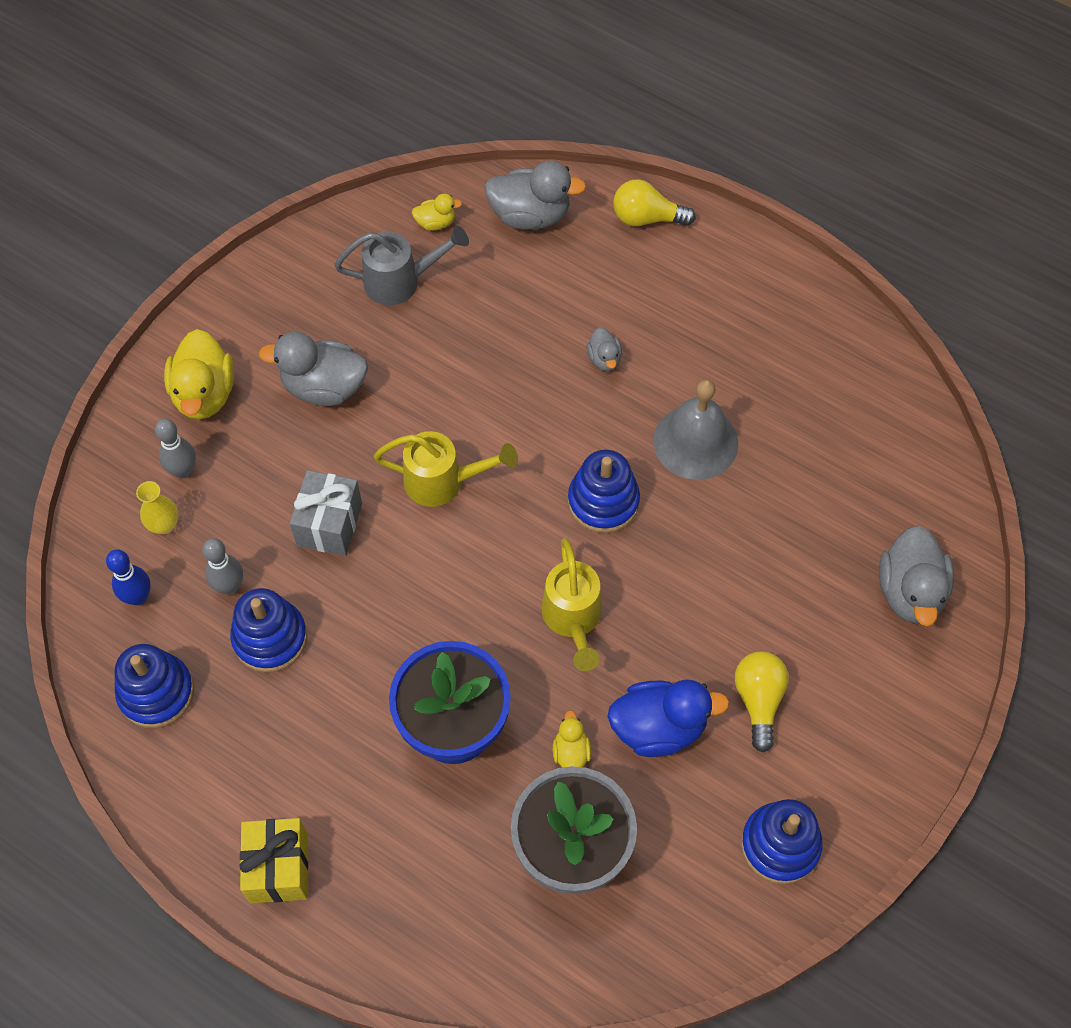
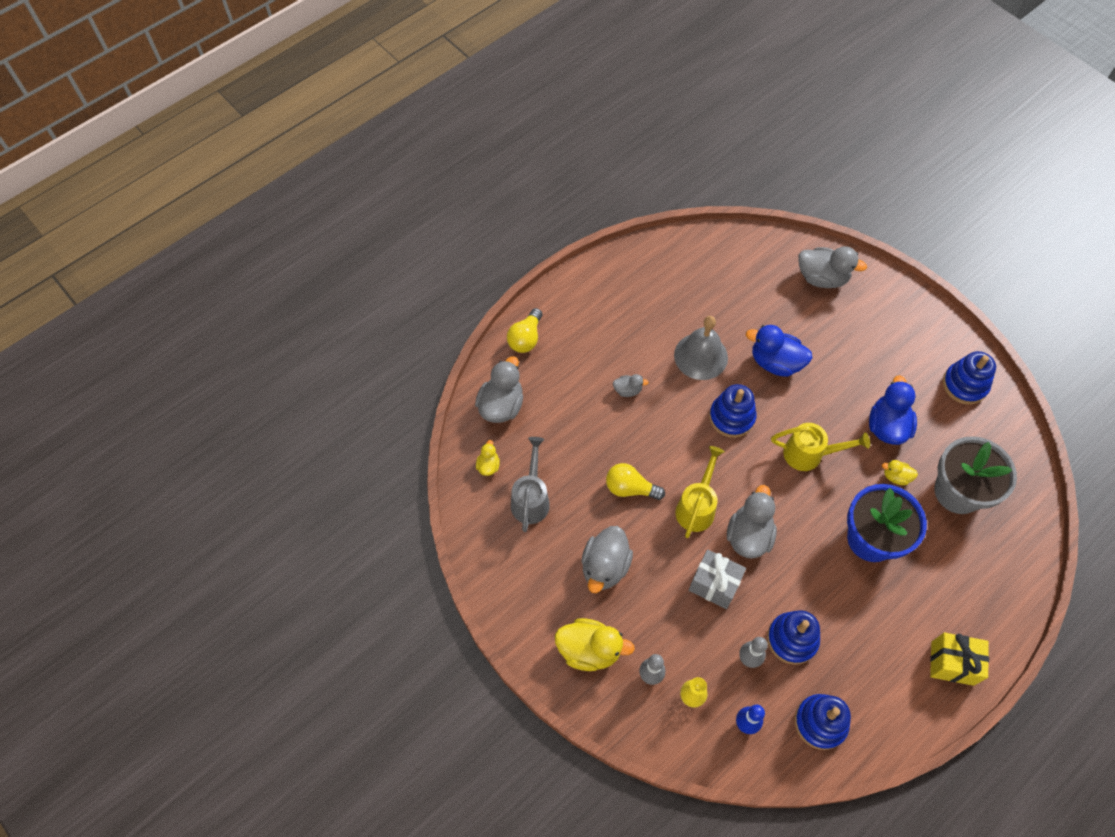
camera: 75 degrees left, 0 degrees up
yellow light bulb [735,652,789,752] -> yellow light bulb moved to [606,463,665,500]
none -> grey duck [727,485,777,559]
none -> blue duck [746,325,812,377]

